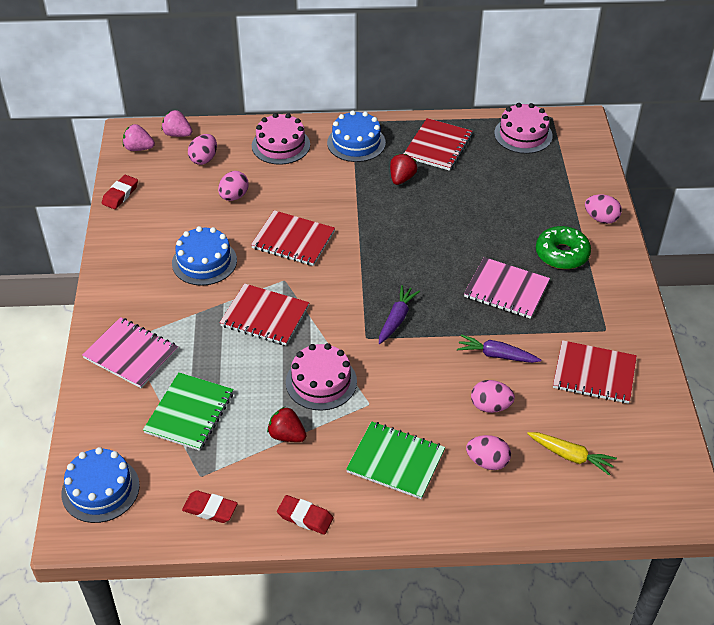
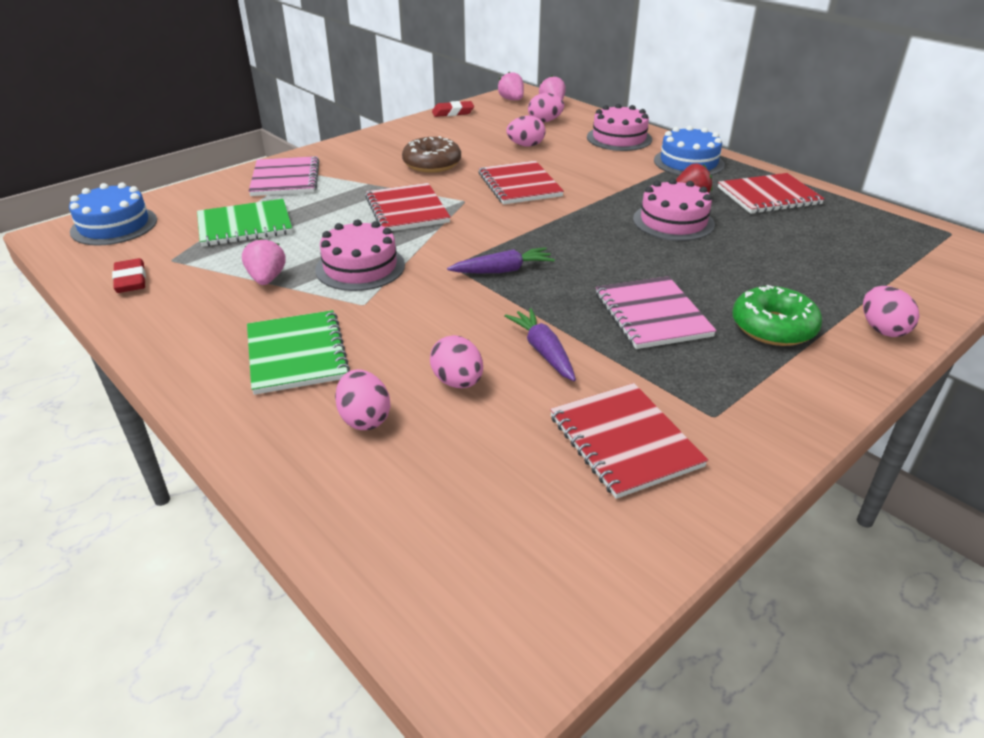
camera: 50 degrees right, 10 degrees down
blue cake [172,226,237,286] -> brown donut [402,136,461,173]
red strawberry [267,407,307,442] -> pink strawberry [242,238,286,285]
red eraser [277,495,334,535] -> none
pink cake [494,103,553,154] -> pink cake moved to [633,178,715,241]
yellow carrot [527,432,617,475] -> none

